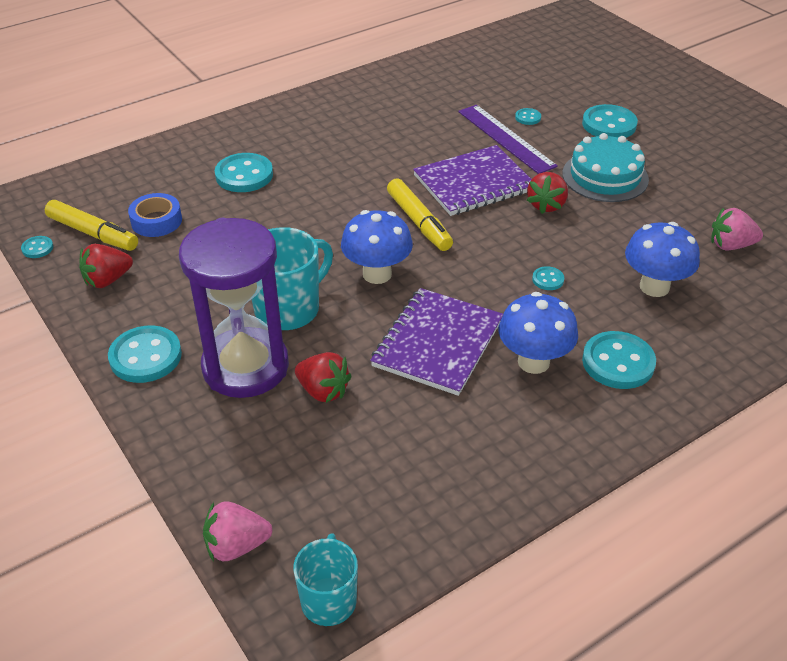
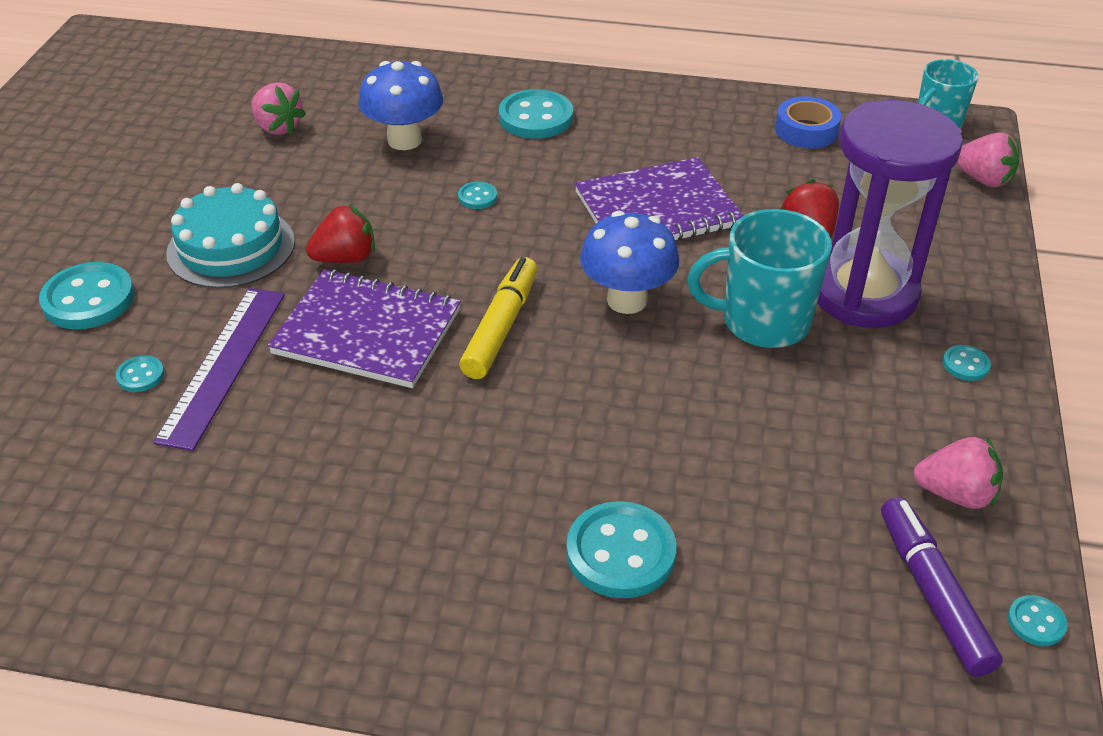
camera: 135 degrees left, 0 degrees up
yellow marker [45,200,138,251] -> purple marker [881,497,1003,677]
red strawberry [79,244,133,288] -> pink strawberry [913,437,1003,509]
turquoise button [108,325,182,383] -> turquoise button [943,345,991,381], size x0.48
blue tape [128,193,182,237] -> blue tape moved to [775,96,841,149]
blue mushroom [499,292,578,374] -> none

